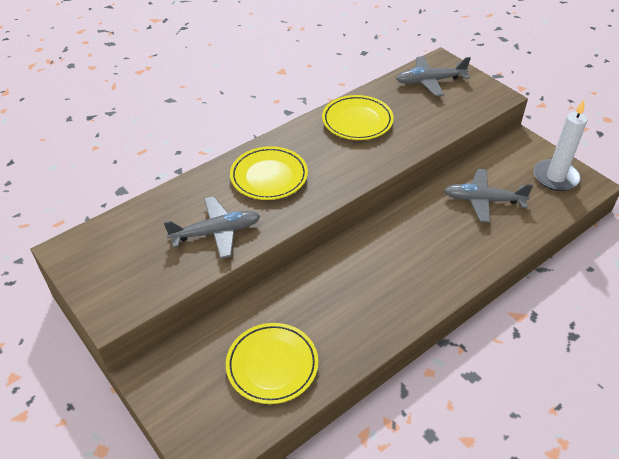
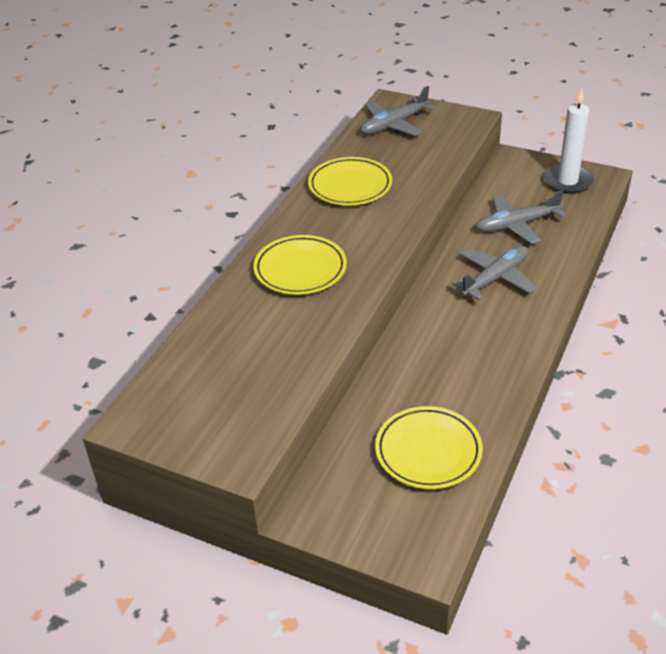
camera: 25 degrees left, 5 degrees down
grey plane [164,196,260,259] -> grey plane moved to [451,246,537,300]

